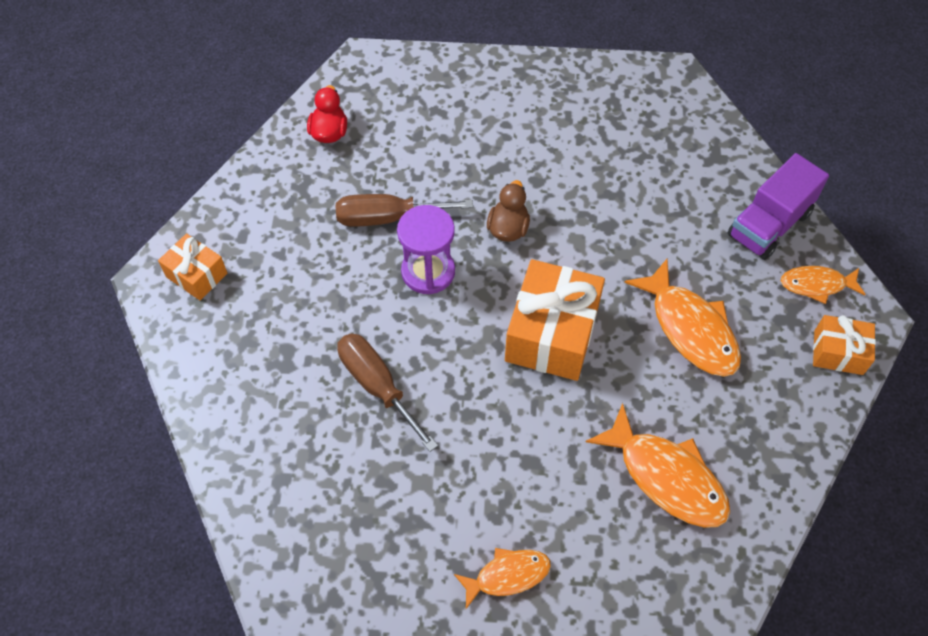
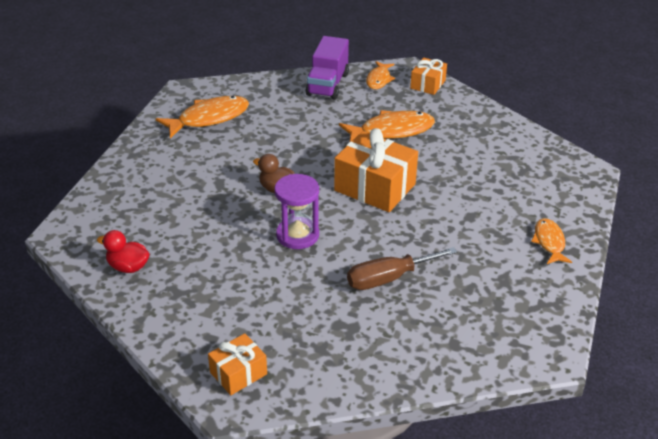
camera: 75 degrees left, 20 degrees down
brown screwdriver [336,194,473,227] -> none
orange fish [586,403,730,528] -> orange fish moved to [156,96,249,138]
purple truck [728,153,829,260] -> purple truck turned 45 degrees clockwise [306,36,349,100]

